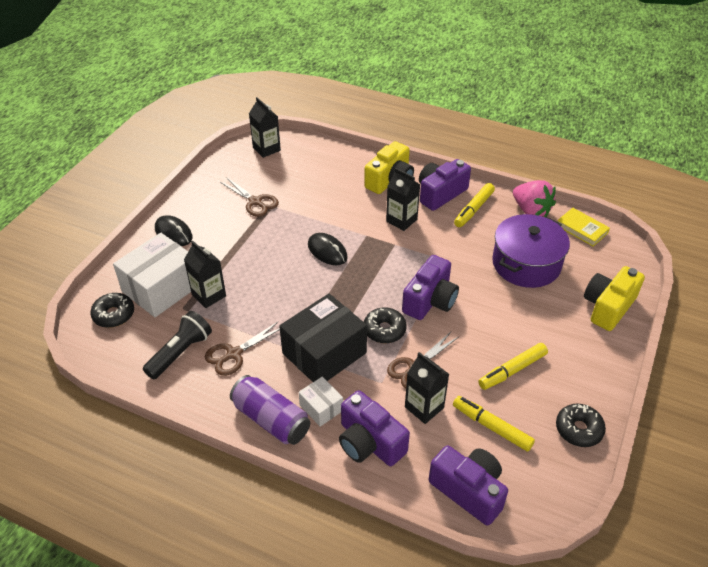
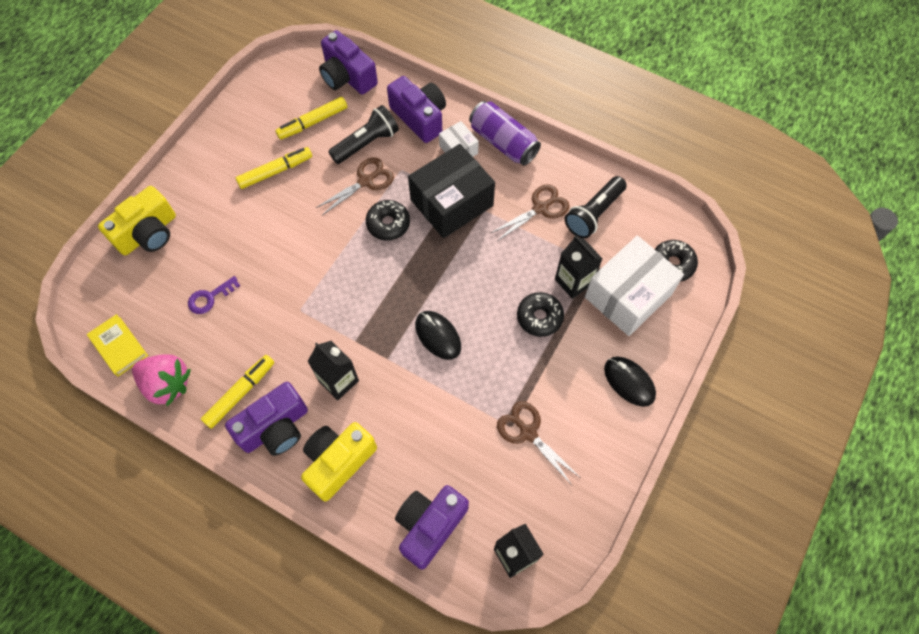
camera: 175 degrees left, 20 degrees up
purple camera [402,255,459,320] -> purple camera moved to [395,485,469,570]
black carton [405,352,449,424] -> black flashlight [328,105,399,164]
yellow marker [453,396,535,452] -> yellow marker turned 105 degrees clockwise [275,97,347,140]
purple pot [492,214,570,288] -> purple key [188,276,240,314]
pink strawberry [513,180,556,218] -> pink strawberry turned 150 degrees clockwise [132,354,191,406]
black donut [556,404,606,447] -> black donut moved to [517,292,564,337]

